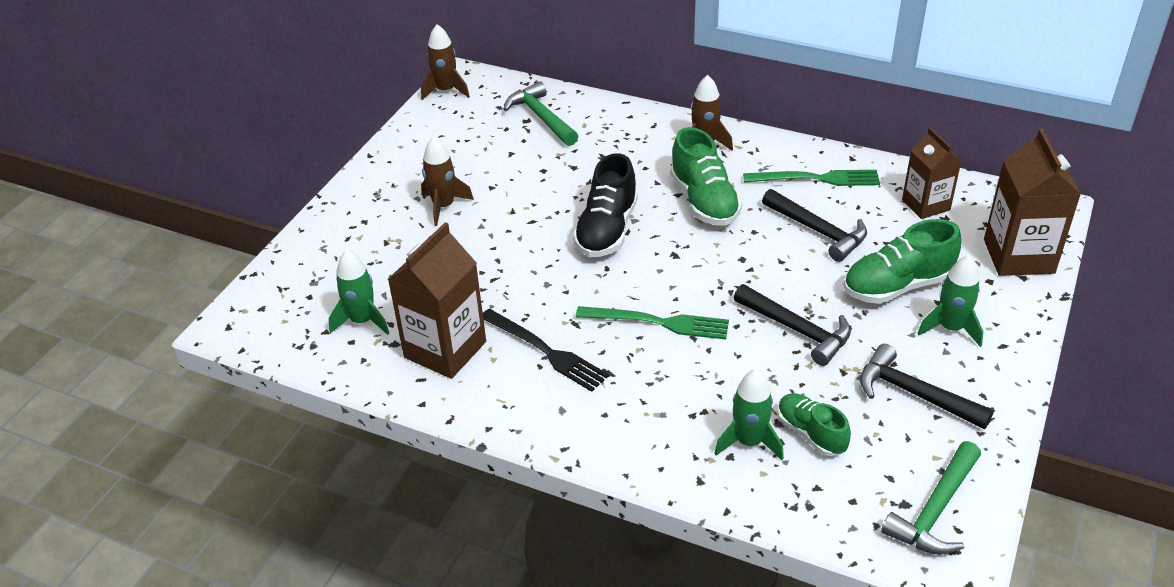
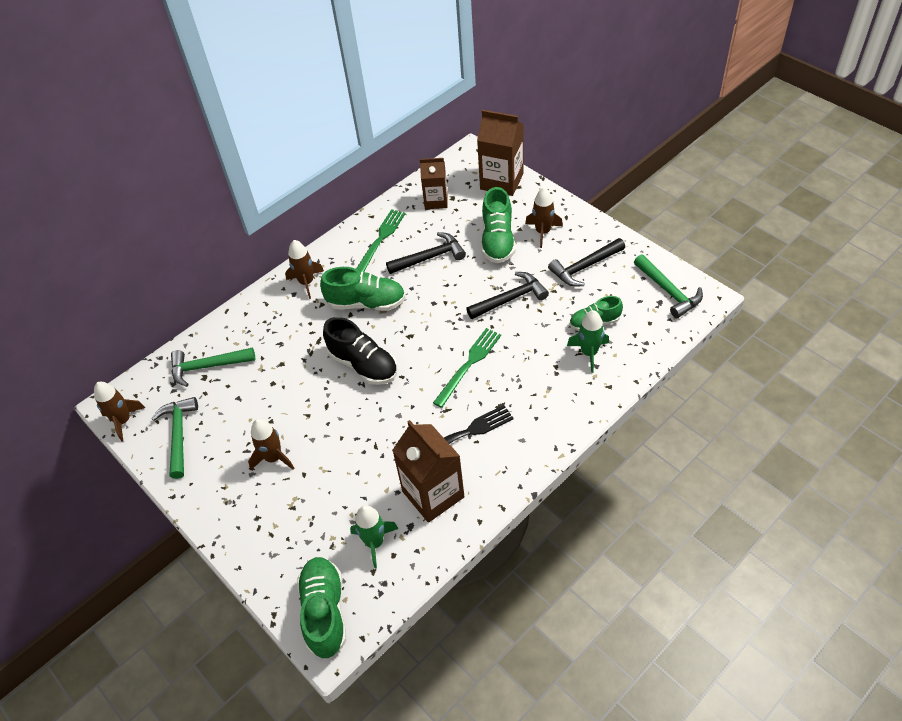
camera: 65 degrees left, 10 degrees up
green rocket [917,255,983,347] -> brown rocket [525,188,563,248]
none -> green hammer [151,397,198,479]
none -> green shoe [297,557,347,658]

